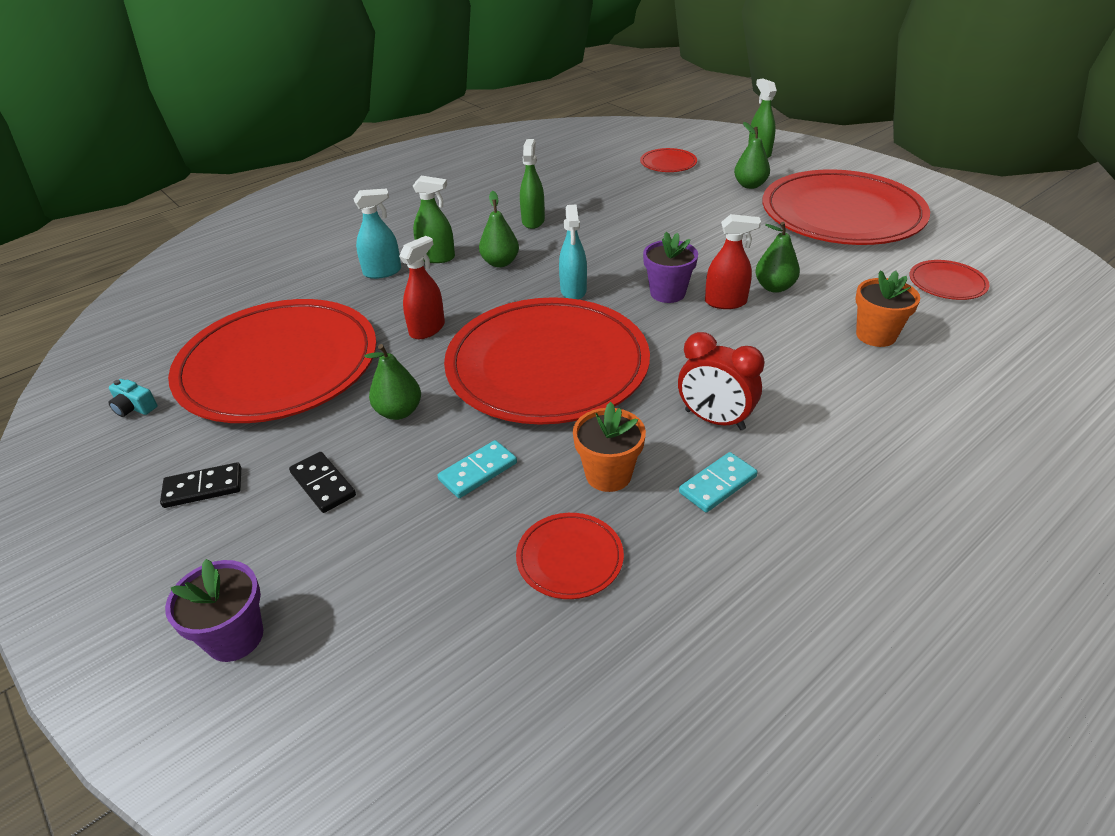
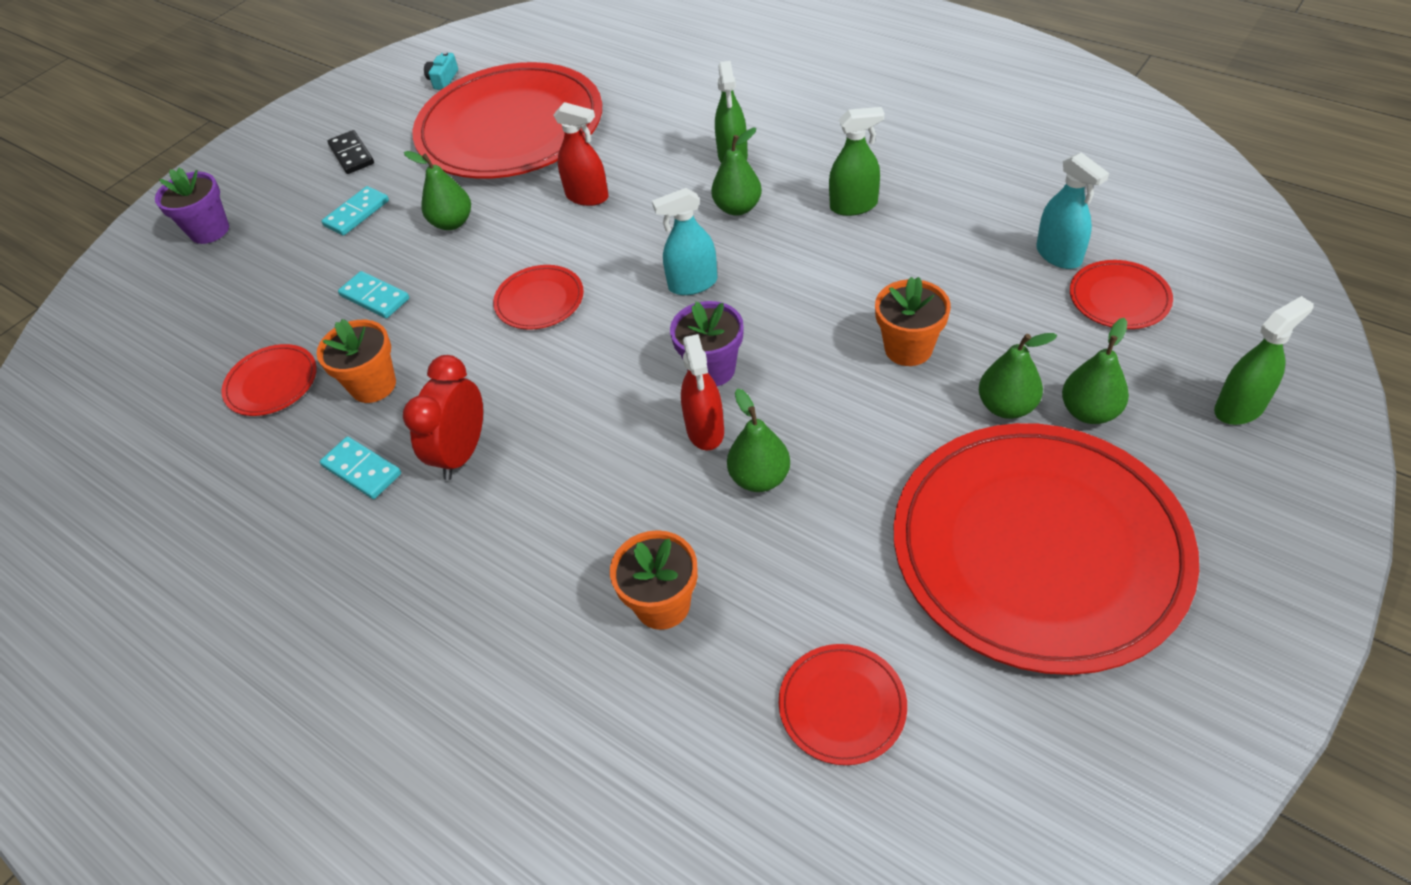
camera: 80 degrees right, 10 degrees up
black domino [289,452,356,513] -> turquoise domino [322,186,389,236]
turquoise spray bottle [354,188,401,279] -> turquoise spray bottle moved to [1036,152,1109,269]
red plate [444,297,650,425] -> red plate [493,265,584,330], size x0.40
none -> orange flower pot [875,277,951,366]
none -> green pear [979,333,1057,419]

